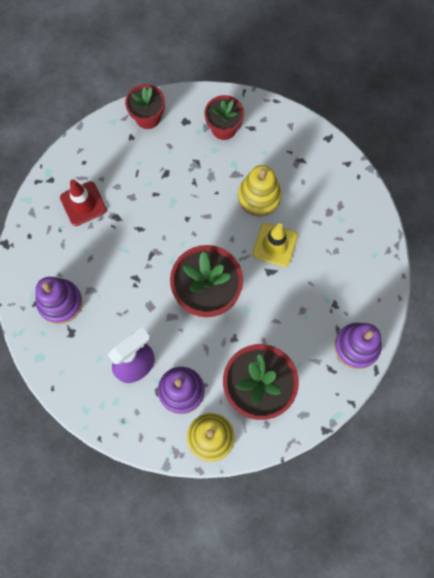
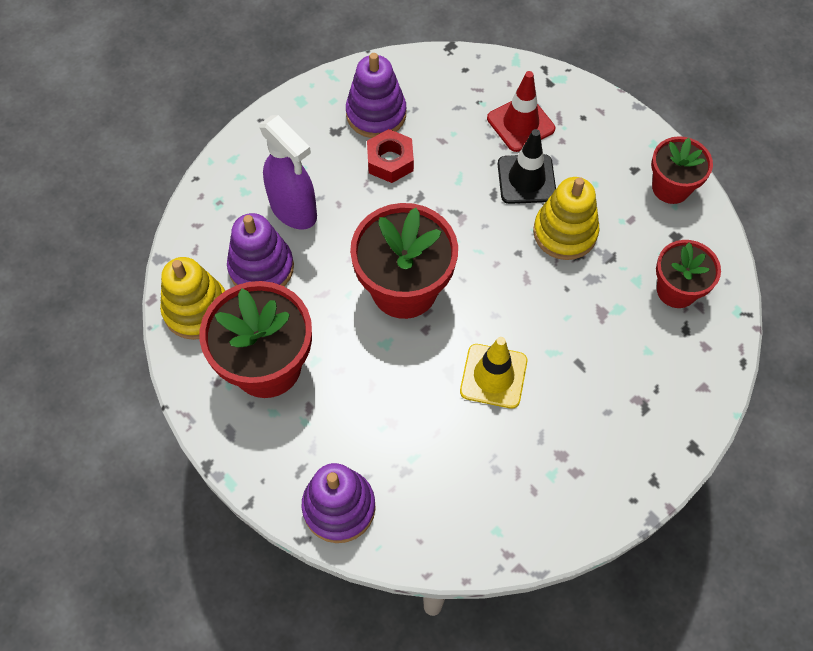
camera: 85 degrees right, 10 degrees down
yellow stacking toy [238,165,282,217] -> yellow stacking toy moved to [533,177,599,260]
none -> red nut [367,129,414,183]
none -> black traffic cone [498,129,556,204]

